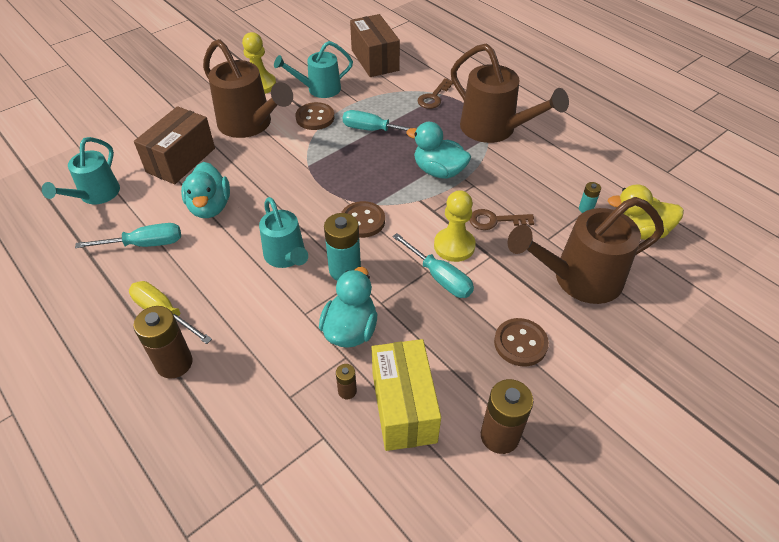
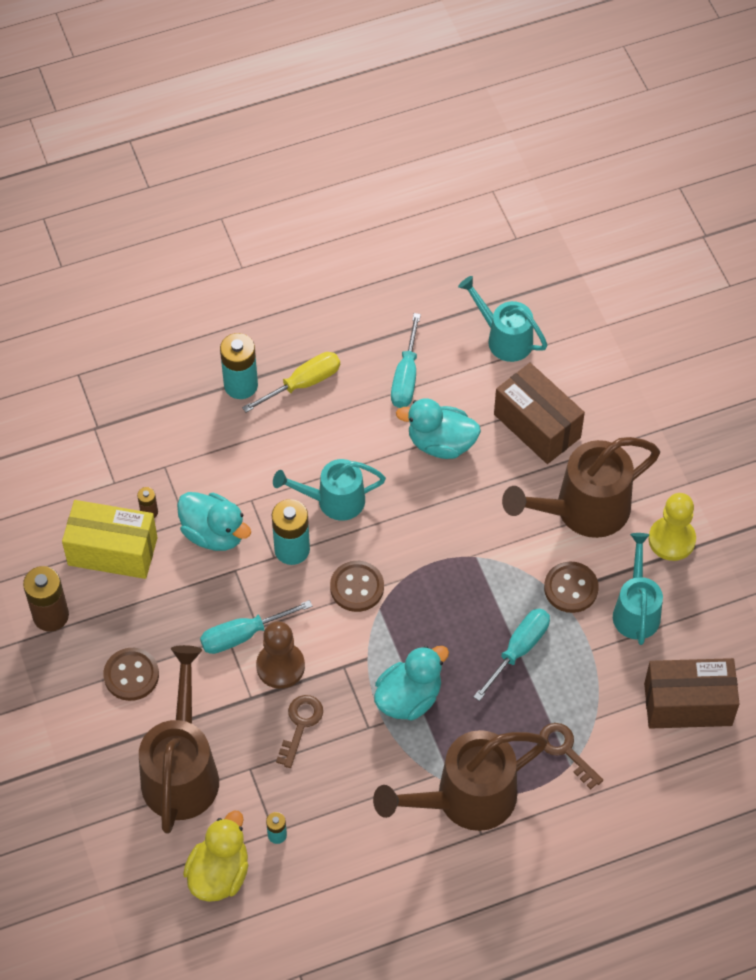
camera: 110 degrees right, 10 degrees up
brown battery [133,306,193,379] -> turquoise battery [220,333,258,399]
yellow pawn [434,190,476,262] -> brown pawn [256,621,305,689]

